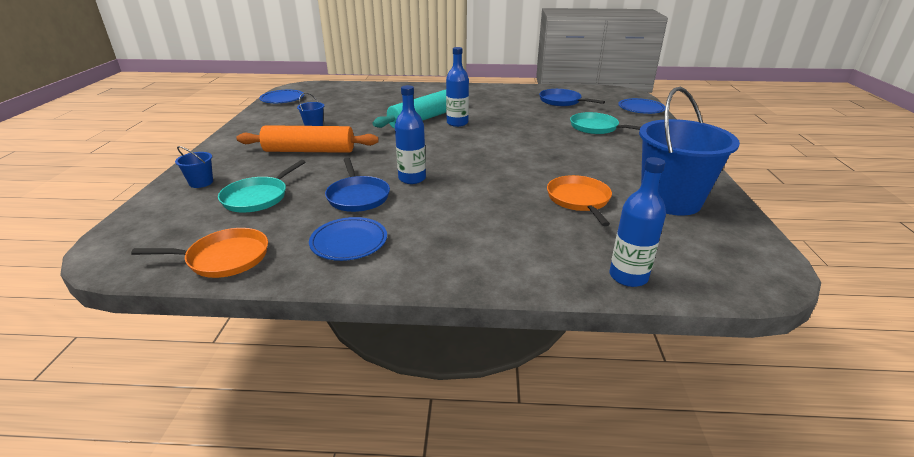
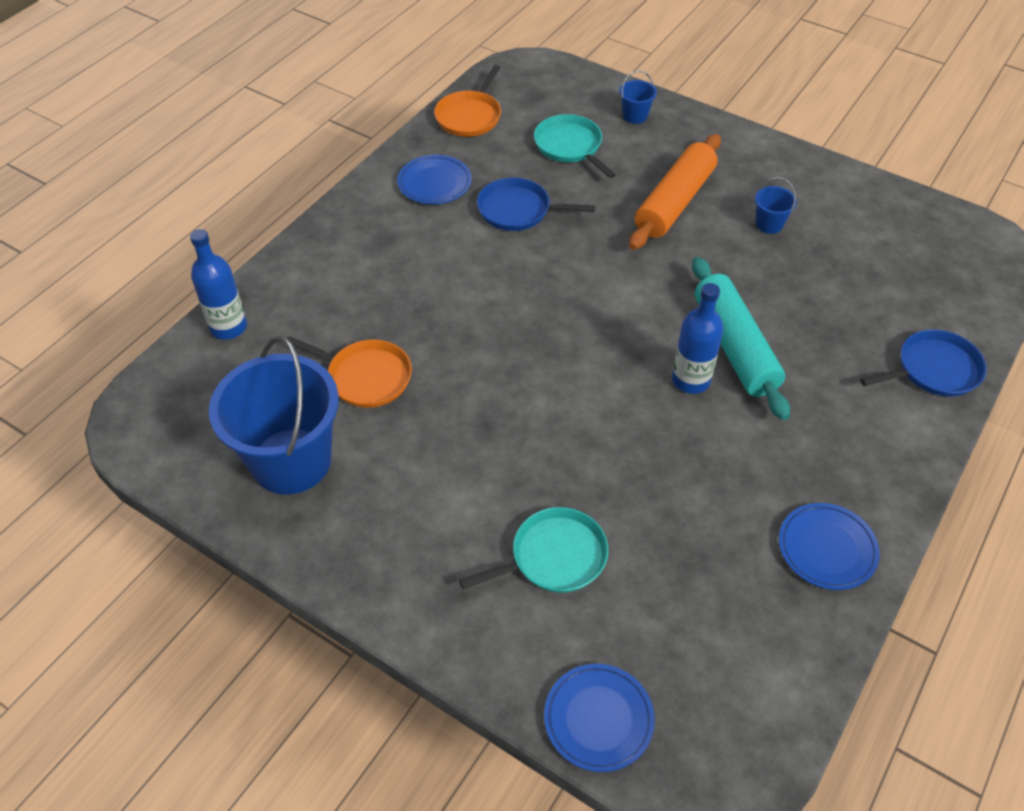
camera: 120 degrees right, 20 degrees up
blue plate [259,90,304,103] -> blue plate moved to [779,503,880,590]
blue bottle [395,85,426,184] -> none
blue pan [539,89,605,106] -> blue pan moved to [860,329,986,397]

